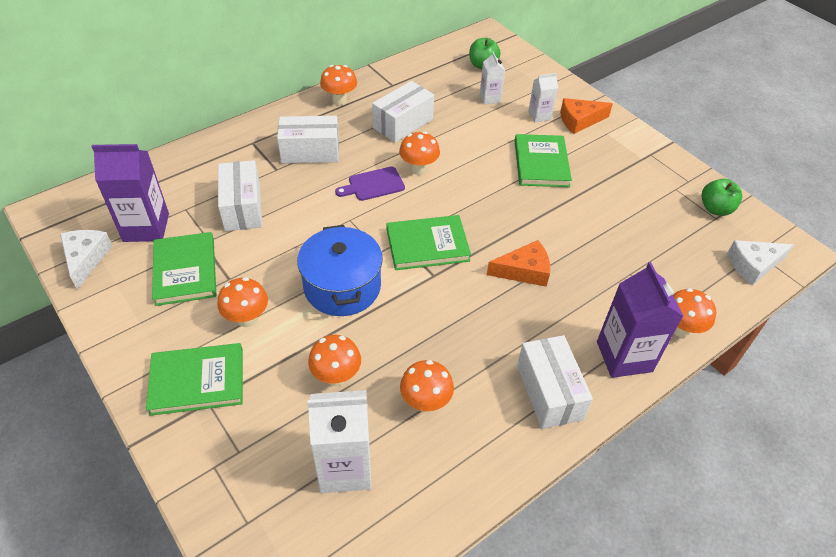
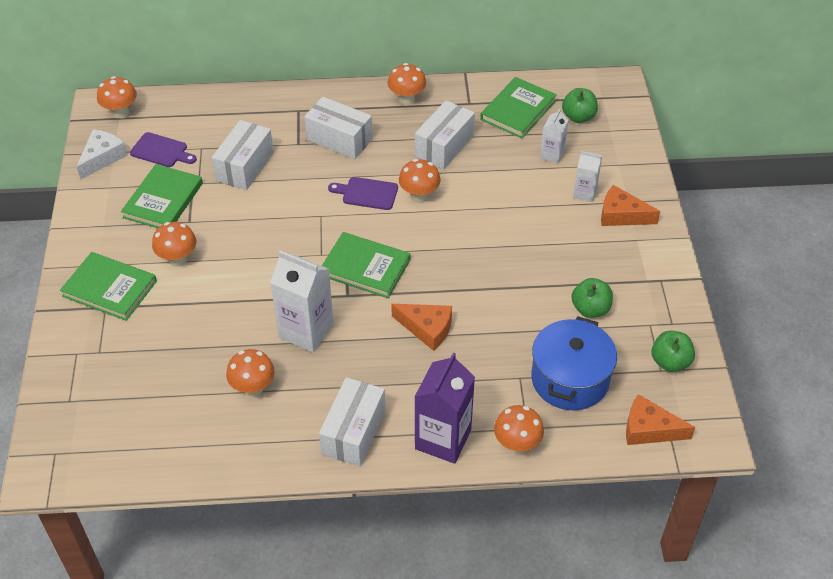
camera: 35 degrees right, 0 degrees up
purple carton [91,144,169,242] -> purple cutting board [130,132,197,167]
blue pot [297,225,383,316] -> blue pot moved to [531,317,617,411]
orange mushroom [308,335,361,386] -> orange mushroom moved to [97,76,137,119]
white carton [308,390,372,493] -> white carton moved to [270,251,334,353]
white box [372,81,434,143] -> white box turned 45 degrees counterclockwise [415,100,475,170]
green book [515,134,572,187] -> green book moved to [480,77,557,139]
white cheese [727,240,794,285] -> orange cheese [626,394,695,445]
none -> green apple [571,278,613,318]

